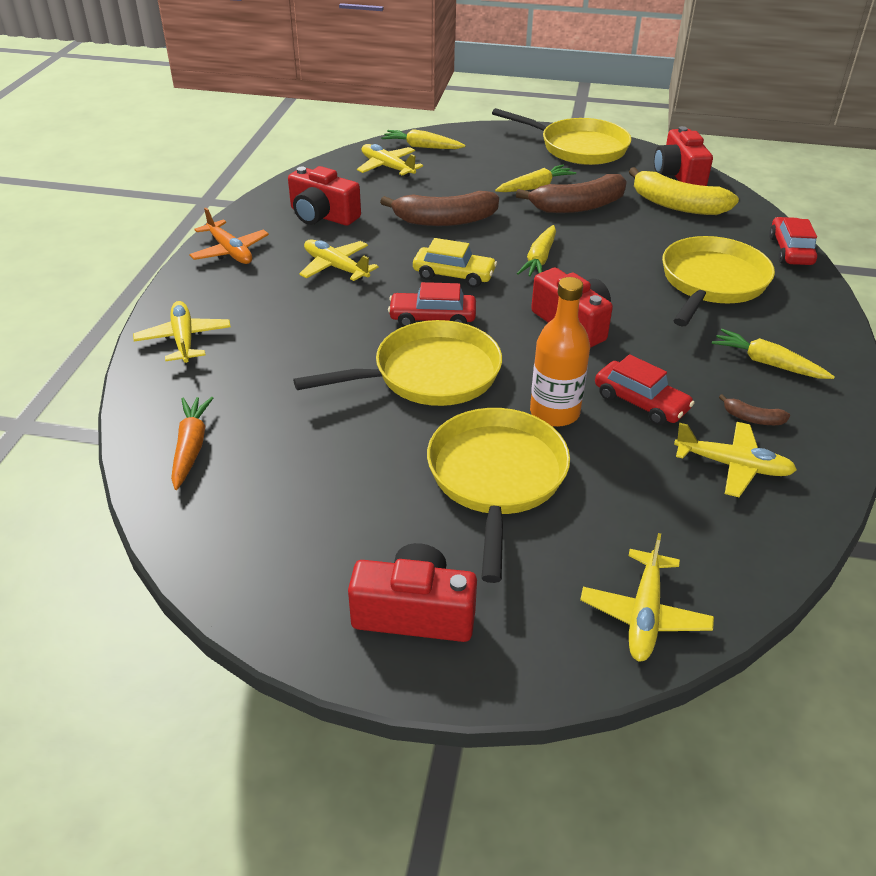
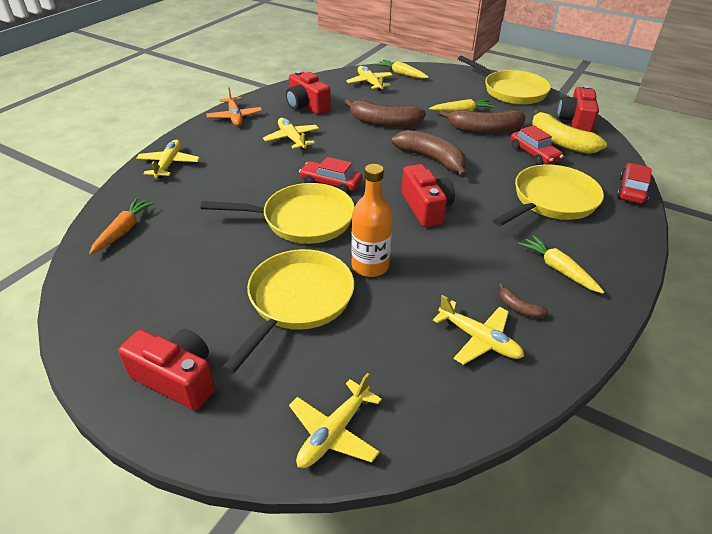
camera: 20 degrees right, 0 degrees up
yellow car [413,238,497,287] -> none
yellow carrot [517,225,556,277] -> brown banana [392,130,467,178]
red car [595,354,695,425] -> red car moved to [511,125,564,165]

